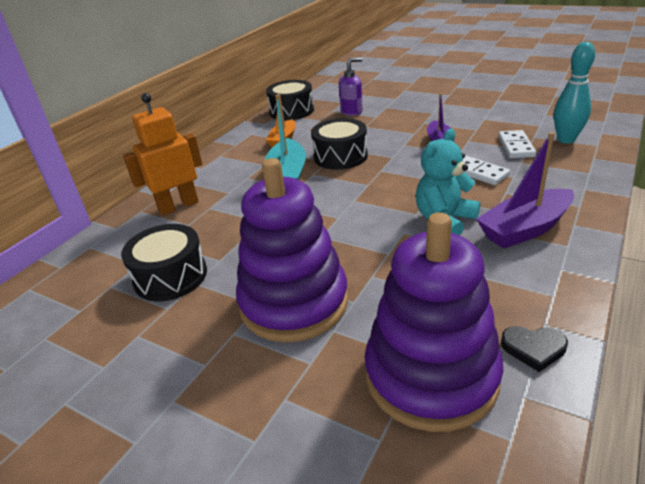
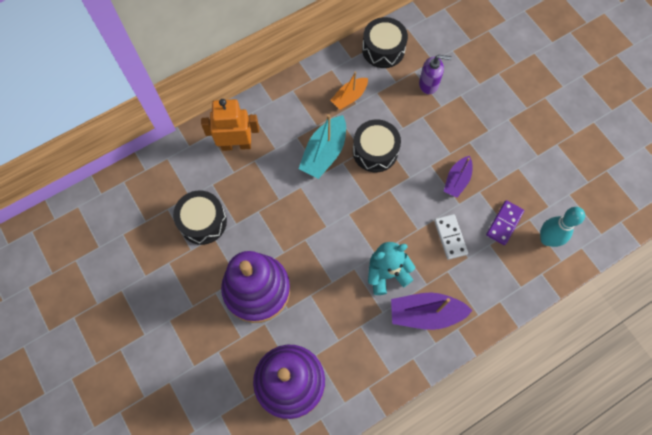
camera: 25 degrees right, 35 degrees up
white domino [498,130,536,158] -> purple domino [486,200,524,245]
black heart [501,326,568,372] -> none

